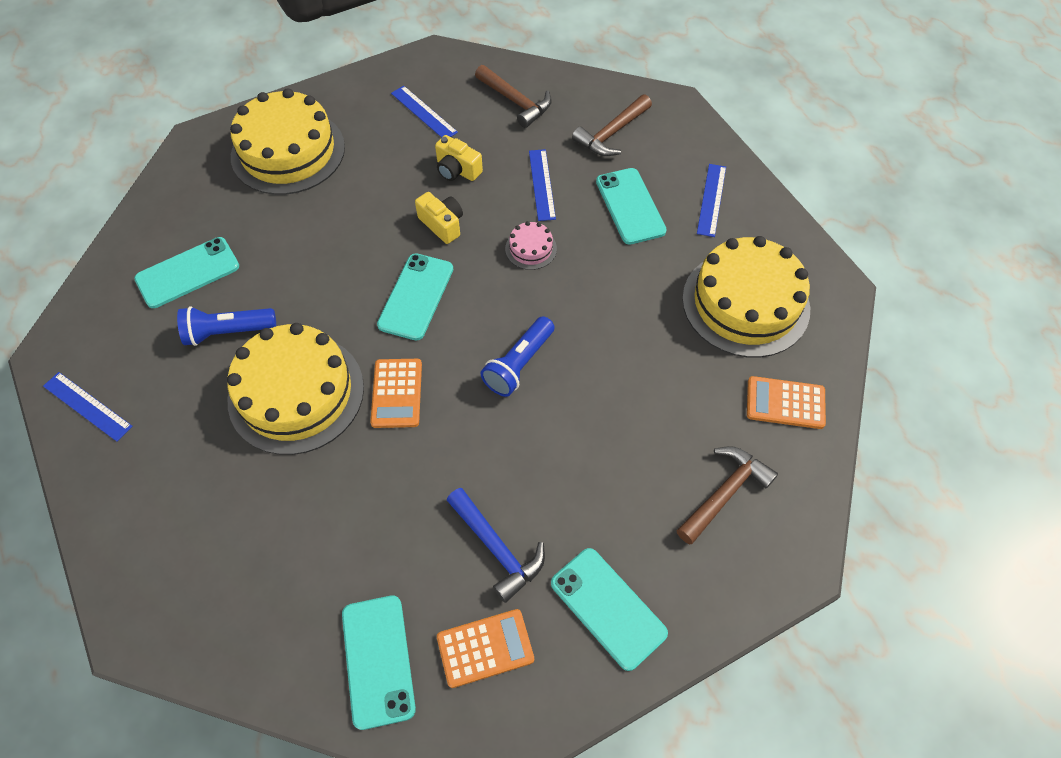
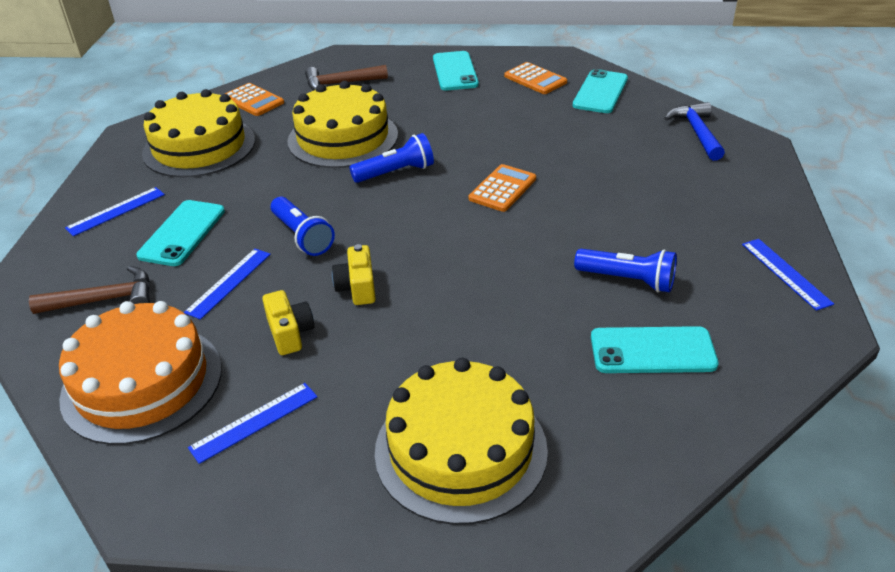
camera: 145 degrees left, 20 degrees down
yellow cake [227,323,364,455] -> yellow cake moved to [288,81,398,168]
turquoise phone [377,253,453,341] -> none
blue ruler [391,86,458,138] -> blue ruler turned 60 degrees clockwise [188,383,317,464]
orange calculator [437,609,534,688] -> orange calculator turned 150 degrees counterclockwise [504,62,567,94]
blue hammer [447,488,545,603] -> blue hammer moved to [664,102,725,161]
brown hammer [475,65,552,128] -> orange cake [59,301,222,445]
pink cake [505,221,557,270] -> blue flashlight [271,197,335,256]

